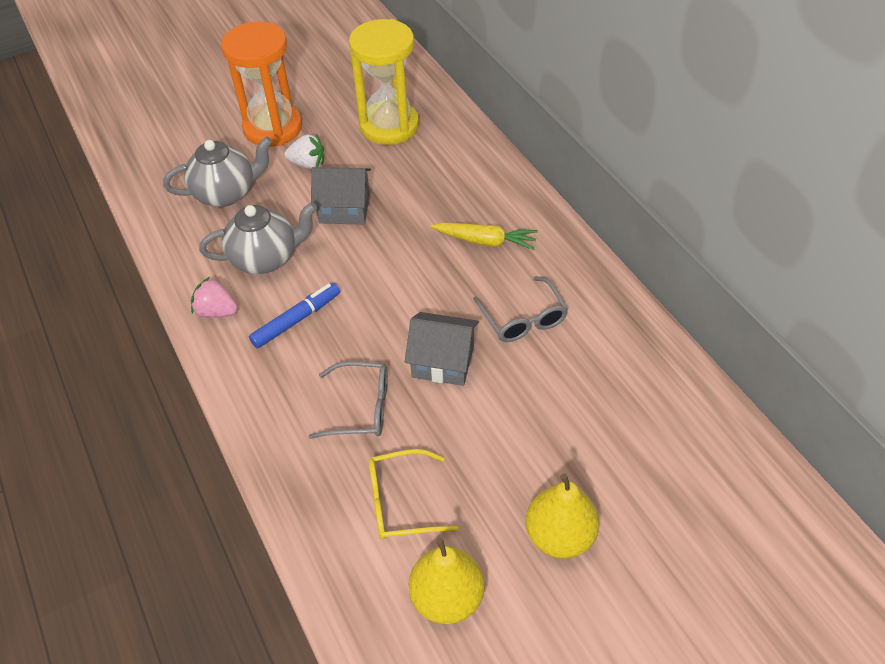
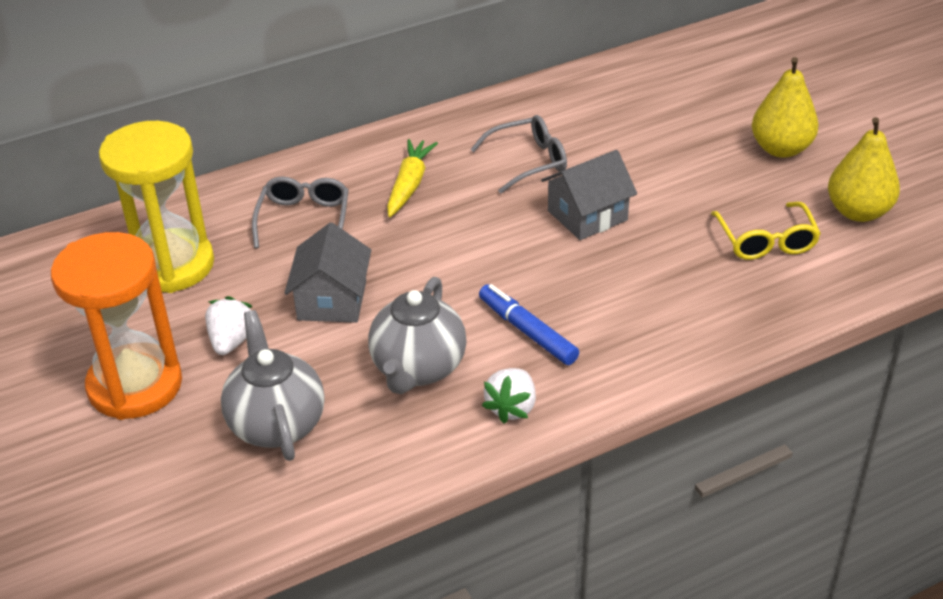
camera: 90 degrees left, 10 degrees down
pink strawberry [191,277,238,318] -> white strawberry [482,368,536,424]
grey teapot [199,202,317,274] -> grey teapot turned 150 degrees counterclockwise [368,277,466,394]
grey glasses [308,361,388,439] -> grey glasses moved to [252,176,349,248]
grey house [405,312,479,386] -> grey house turned 45 degrees clockwise [541,150,637,240]

